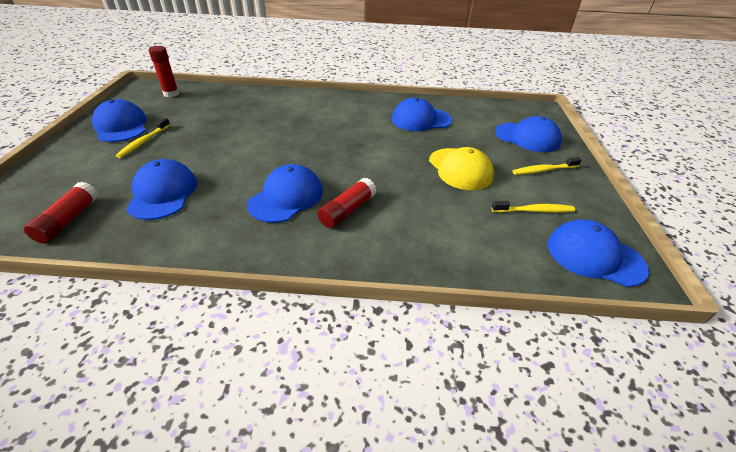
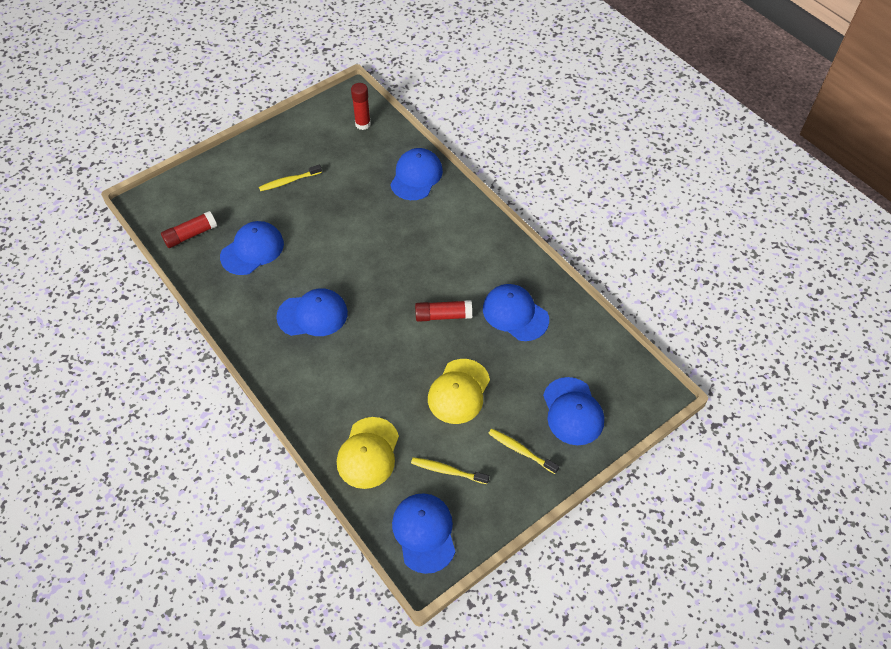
camera: 50 degrees right, 15 degrees up
blue cap [92,99,147,142] -> blue cap moved to [390,148,443,200]
red glue stick [318,178,376,228] -> red glue stick moved to [415,300,472,322]
yellow toothbrush [492,201,575,213] -> yellow toothbrush turned 150 degrees clockwise [411,457,489,484]
none -> yellow cap [337,417,399,489]

